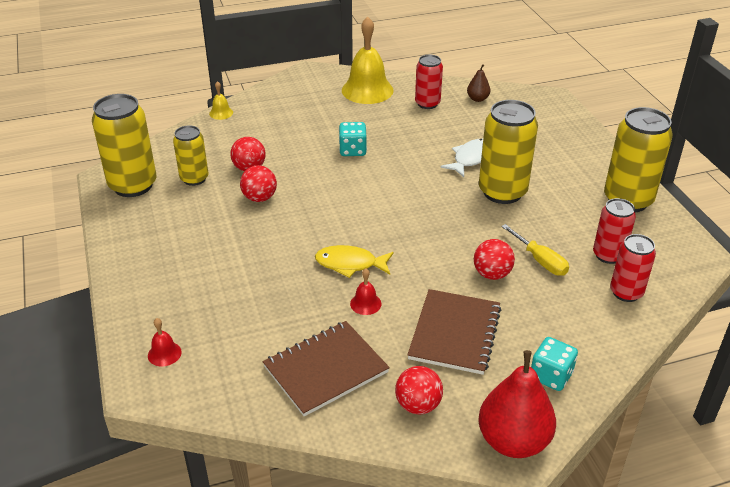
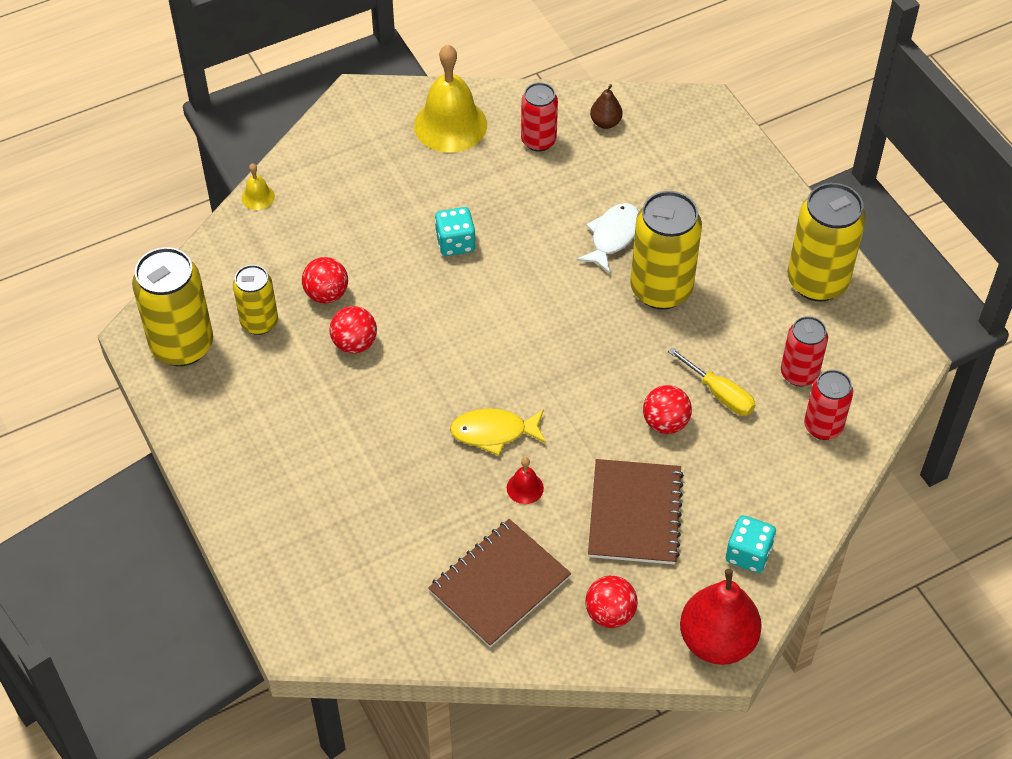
camera: 10 degrees left, 15 degrees up
red bell [148,318,182,366] -> none

